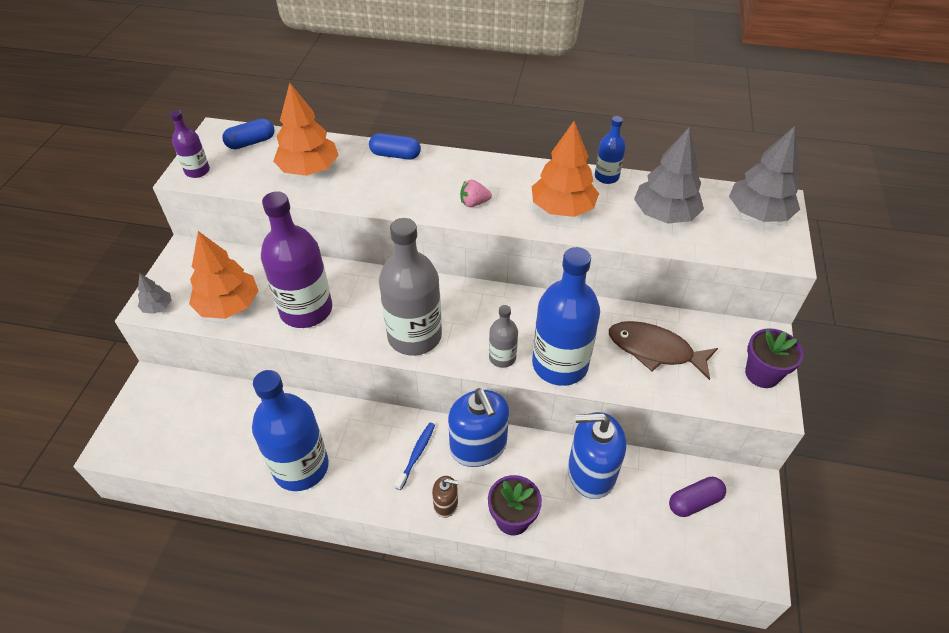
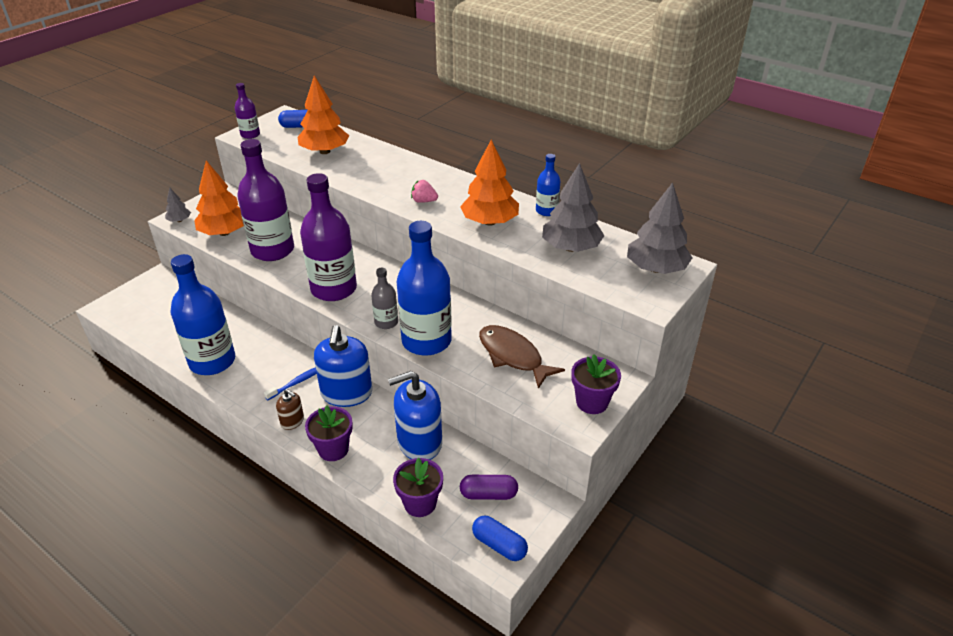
camera: 25 degrees right, 10 degrees down
blue capsule [369,133,421,160] -> blue capsule moved to [472,516,528,561]
grey bottle [379,218,442,356] -> purple bottle [300,173,357,301]
blue soap dispenser [568,412,626,499] -> blue soap dispenser turned 45 degrees counterclockwise [388,371,442,460]
none -> purple flower pot [393,458,443,517]

